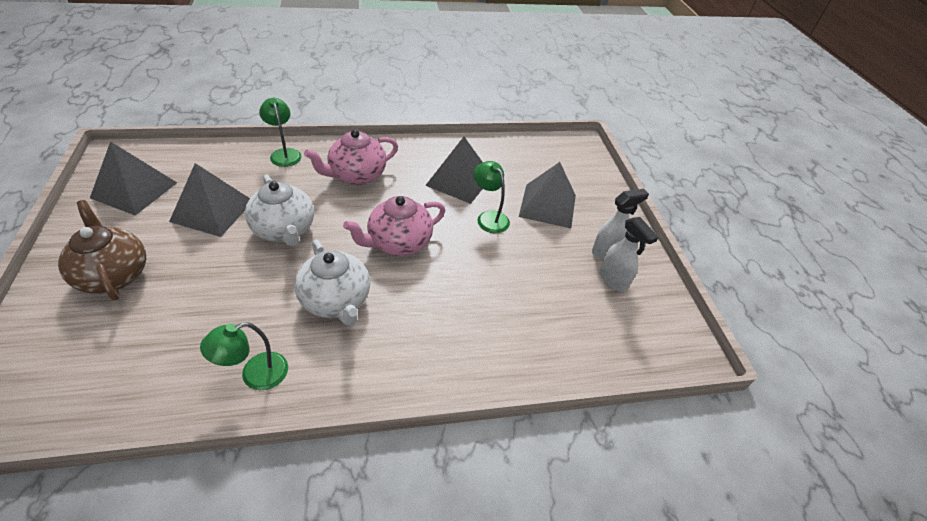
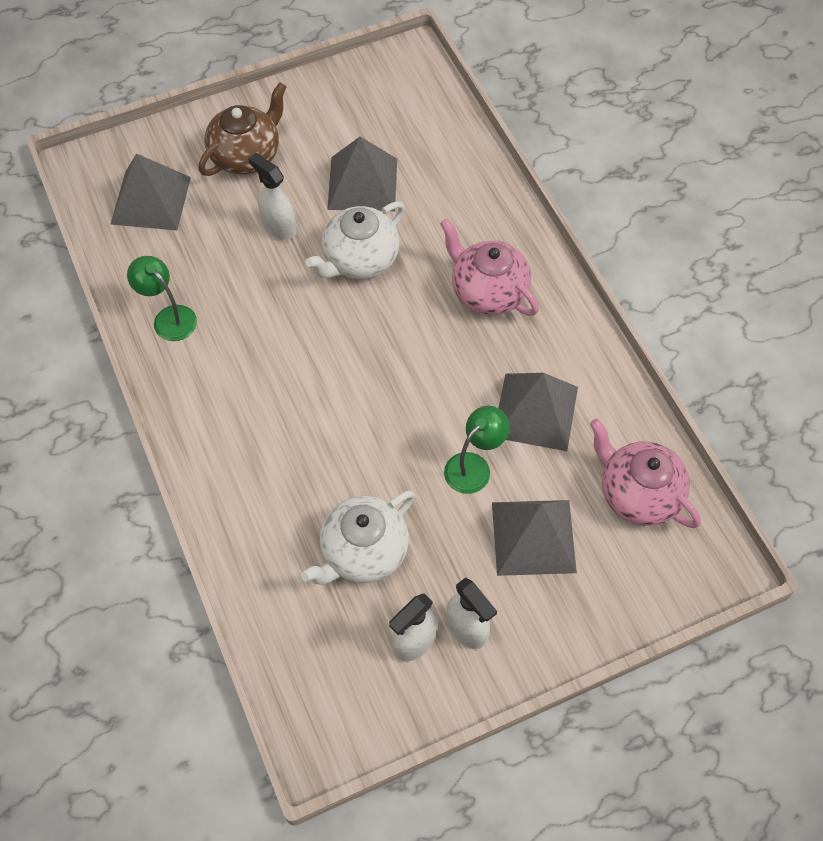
camera: 80 degrees right, 15 degrees up
grey pyramid [90,141,177,215] -> grey pyramid moved to [110,153,191,230]
green lamp [259,98,302,167] -> none
white teapot [295,239,370,326] -> white teapot moved to [301,490,415,585]
pink teapot [343,196,445,256] -> pink teapot moved to [590,419,701,528]
none -> white spray bottle [248,153,296,240]

